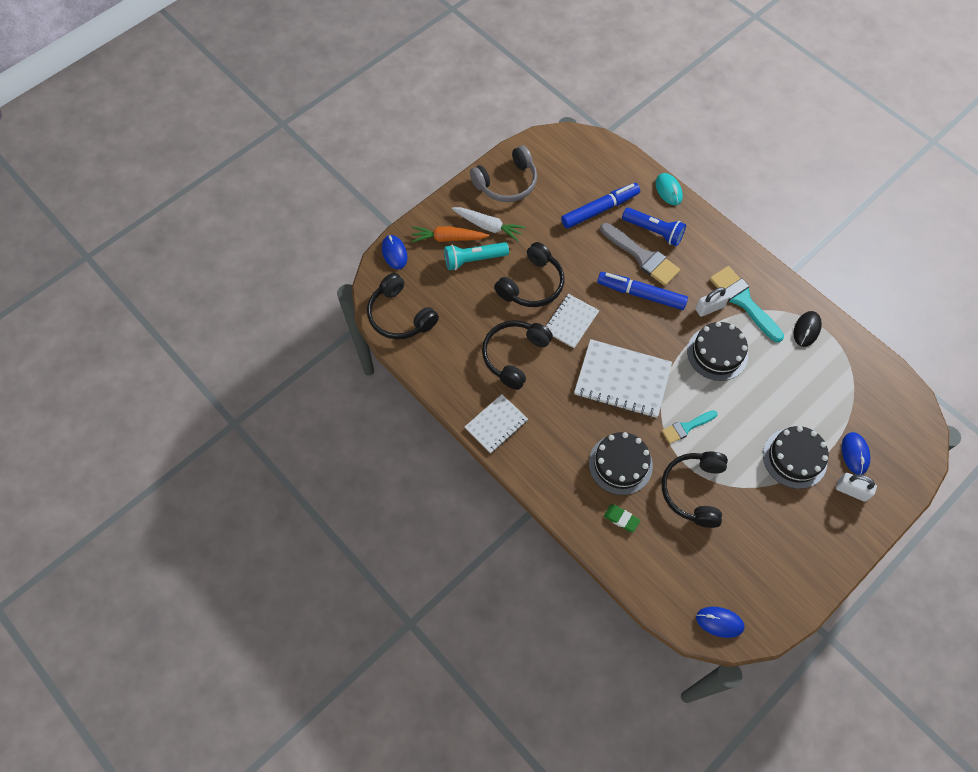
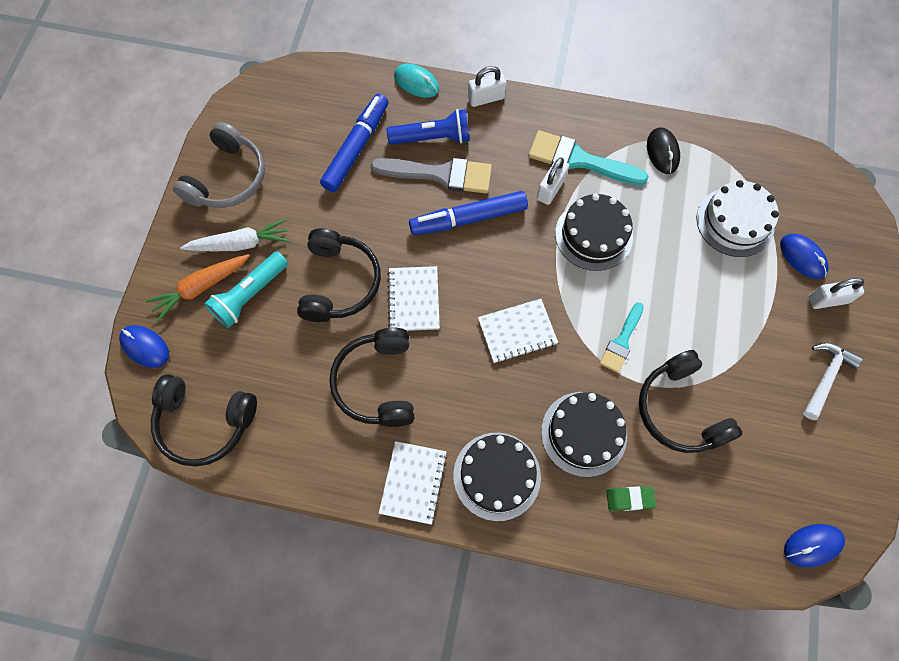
camera: 35 degrees left, 5 degrees up
white notebook [574,339,672,418] -> white notebook [478,299,558,363], size x0.60
black cake [763,426,829,489] -> black cake moved to [453,433,541,521]
none -> white padlock [468,66,507,107]
none -> white cake [696,180,779,257]
none -> white hammer [803,343,863,420]

